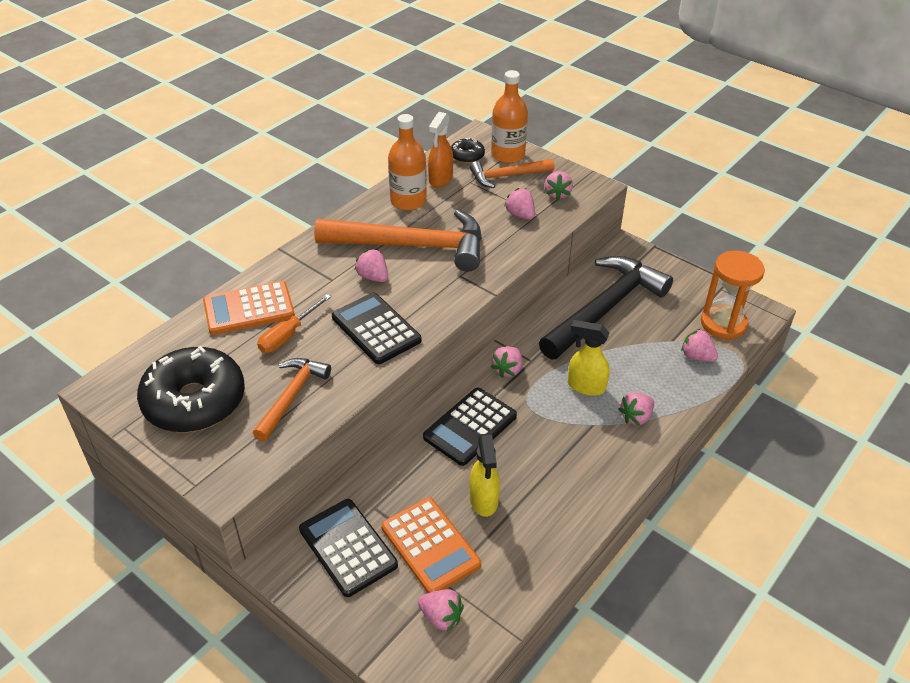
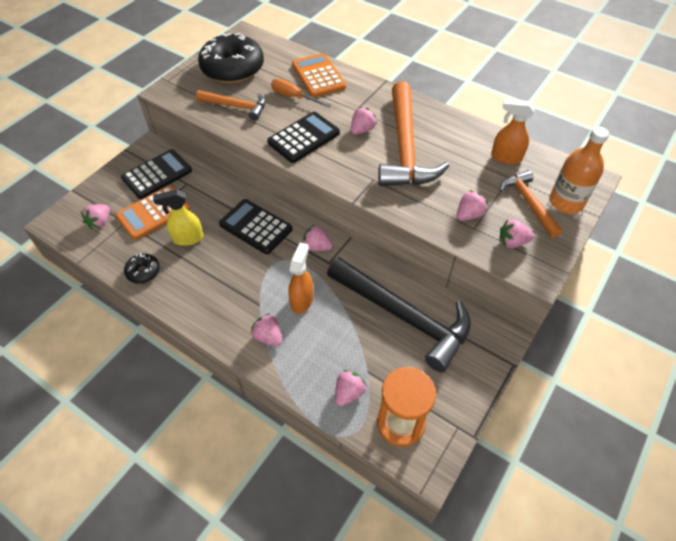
camera: 85 degrees right, 10 degrees up
orange bottle [388,114,427,210] -> none
black donut [451,138,485,163] -> black donut moved to [124,253,160,284]
yellow spray bottle [568,320,610,396] -> orange spray bottle [288,242,313,314]

